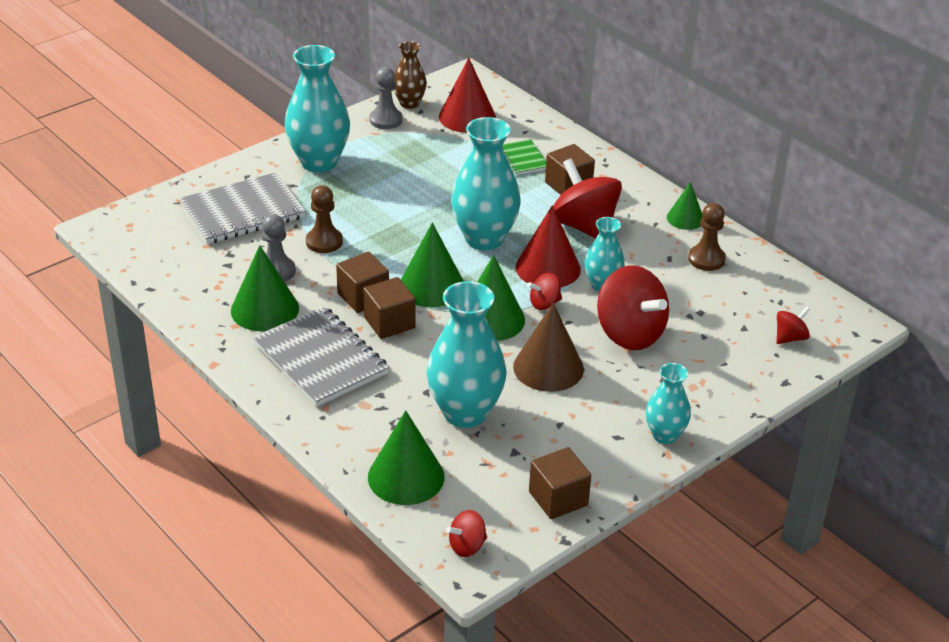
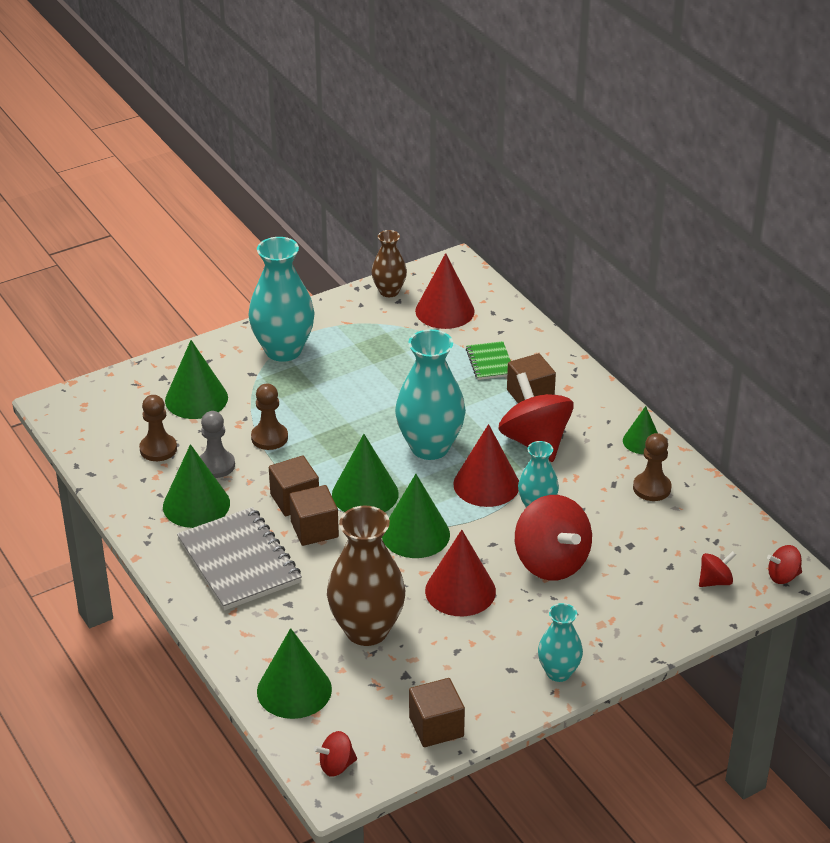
camera: 10 degrees right, 0 degrees up
grey notebook [179,172,306,244] -> green cone [165,340,228,419]
grey pawn [370,67,403,129] -> none
turquoise vase [426,281,507,428] -> brown vase [327,506,405,646]
brown cone [513,303,584,392] -> red cone [425,530,496,616]
red spinning top [527,273,562,310] -> red spinning top moved to [767,545,802,584]
none -> brown pawn [139,395,177,461]

